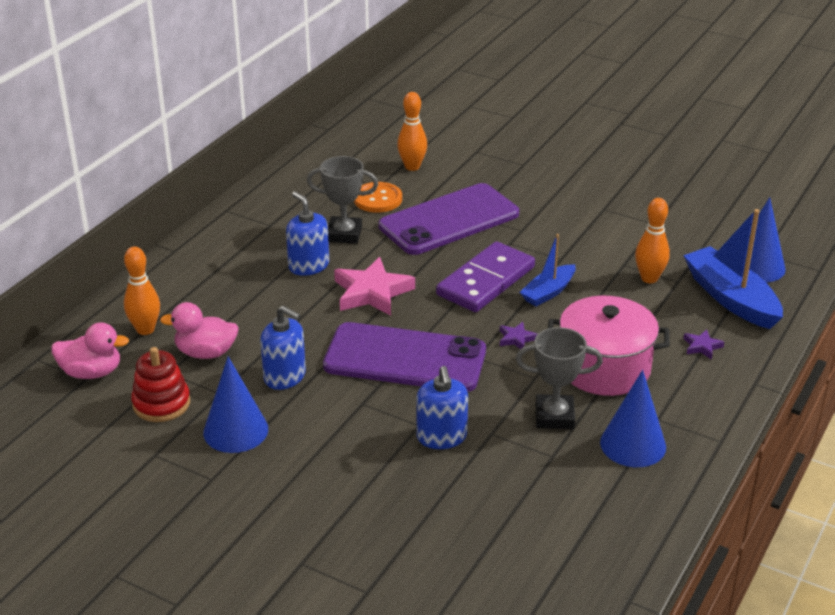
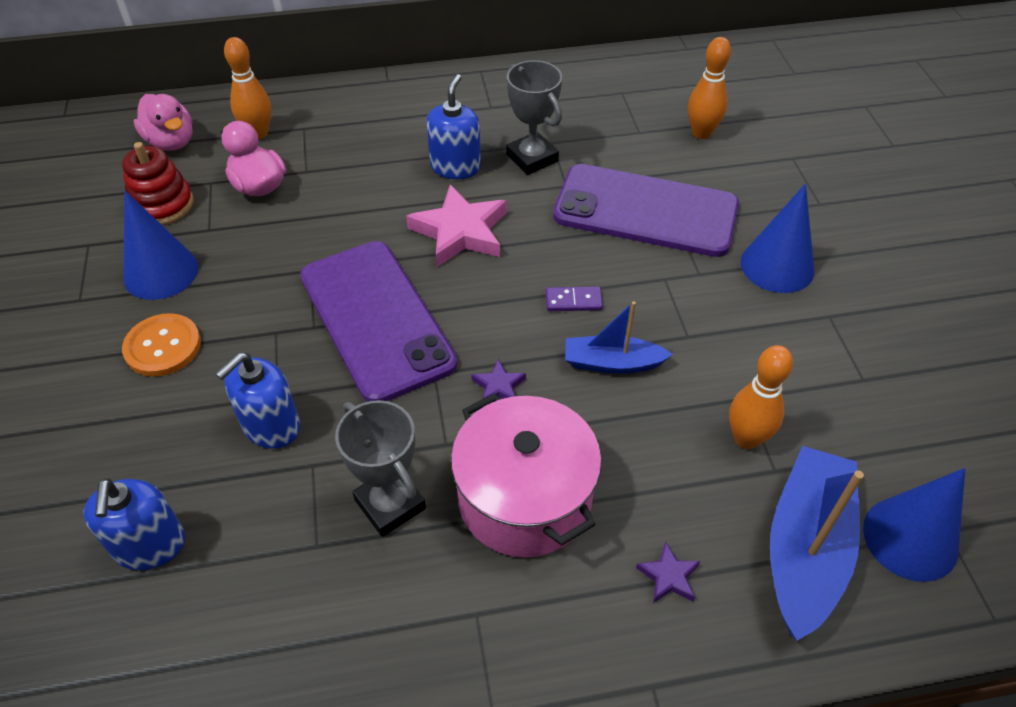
camera: 50 degrees right, 15 degrees up
blue soap dispenser [260,306,306,390] -> blue soap dispenser moved to [84,478,185,570]
orange button [354,182,402,213] -> orange button moved to [122,313,201,377]
purple domino [436,241,535,312] -> purple domino [546,287,603,311], size x0.41
blue cone [600,370,666,467] -> blue cone moved to [741,184,814,293]

